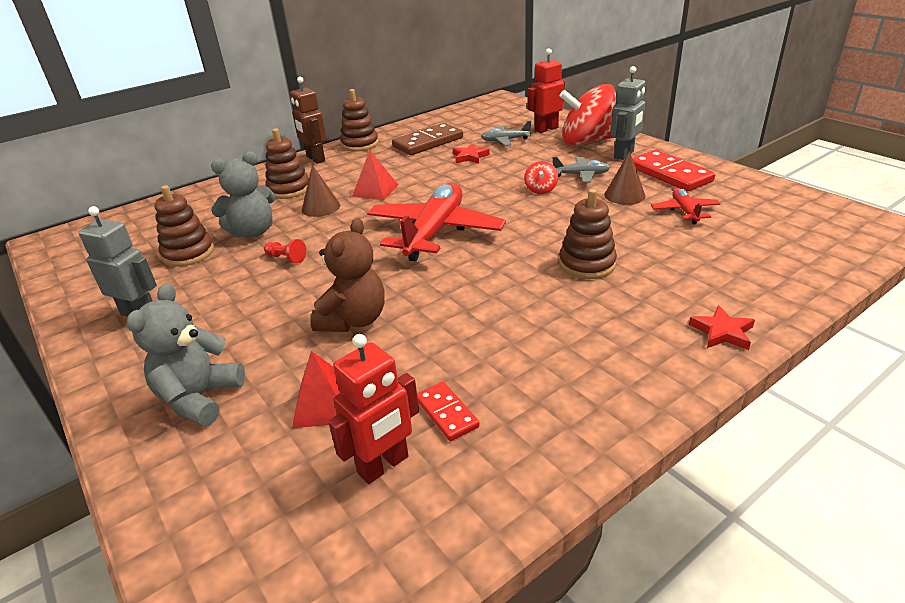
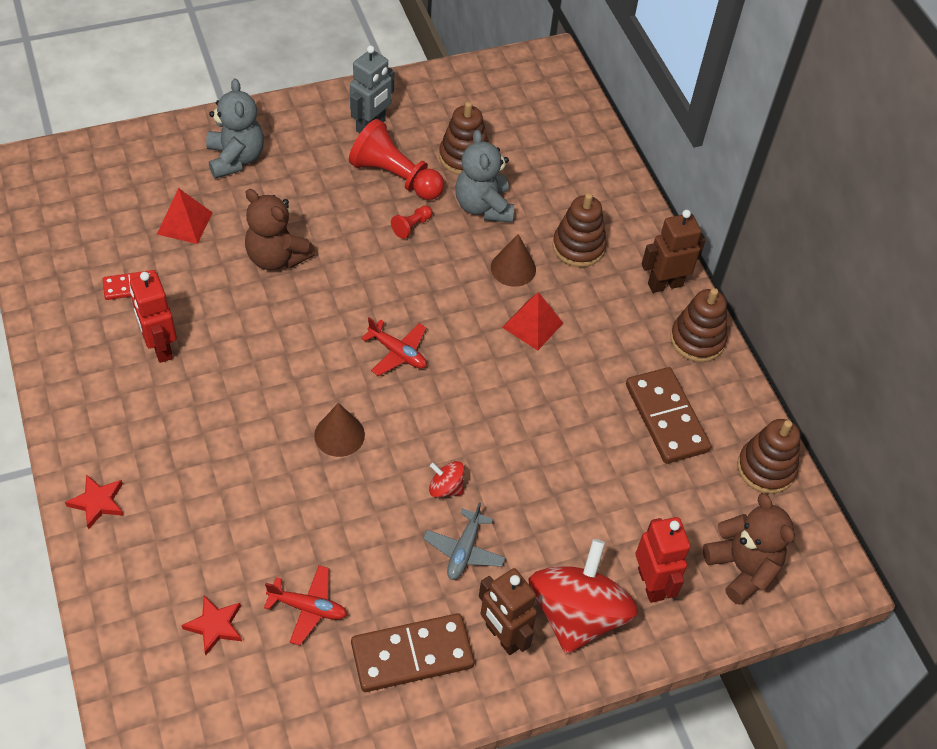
camera: 100 degrees right, 20 degrees up
grey teddy bear [127,283,245,426] -> grey teddy bear turned 45 degrees clockwise [206,78,264,179]
red robot [328,334,419,484] -> red robot moved to [130,272,177,363]
red plane [367,183,506,262] -> red plane [361,317,427,376], size x0.48
red star [453,144,490,164] -> red star moved to [182,596,242,655]
grey plane [481,121,531,146] -> none
brown stacking toy [559,189,617,279] -> brown stacking toy moved to [737,419,800,494]
brown cone [604,151,645,205] -> brown cone moved to [314,403,365,457]
grey robot [611,66,645,160] -> brown robot [479,568,537,655]
red domino [632,150,715,191] -> brown domino [351,613,474,692]
none -> red pawn [349,119,444,200]
none -> brown teddy bear [703,493,795,605]

